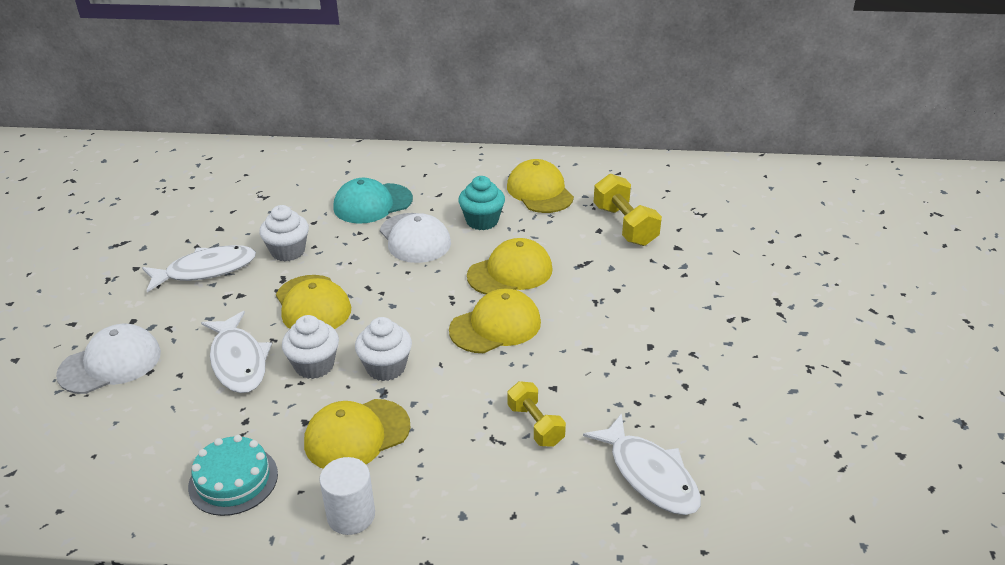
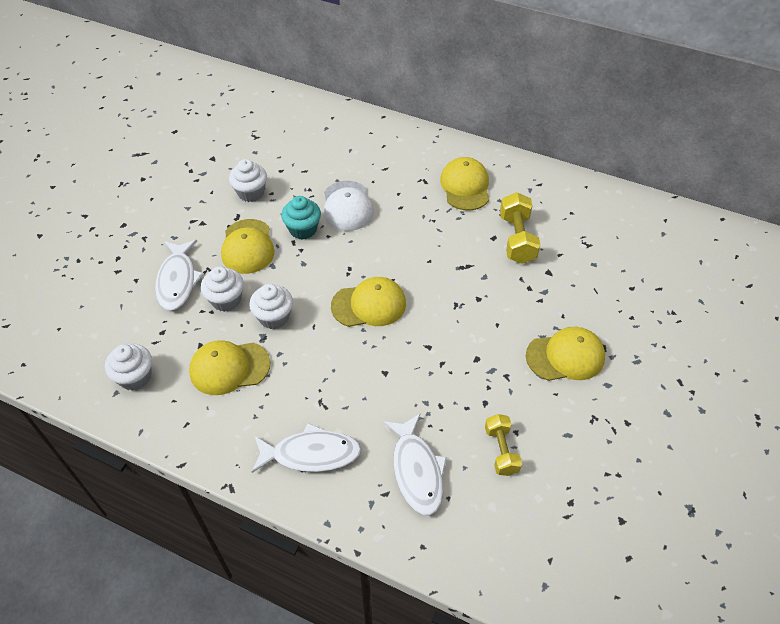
camera: 20 degrees right, 15 degrees up
white cap [56,324,161,394] -> none
white fish [142,245,256,293] -> white fish moved to [252,423,361,473]
turquoise cake [188,435,278,516] -> white cupcake [105,343,152,391]
white cylinder [319,457,375,535] -> none
turquoise cap [333,178,413,224] -> none
turquoise cupcake [458,176,505,230] -> turquoise cupcake moved to [281,196,321,240]
yellow cap [467,238,552,294] -> yellow cap moved to [526,327,605,381]
yellow dumbbell [507,381,566,447] -> yellow dumbbell moved to [485,414,522,476]

